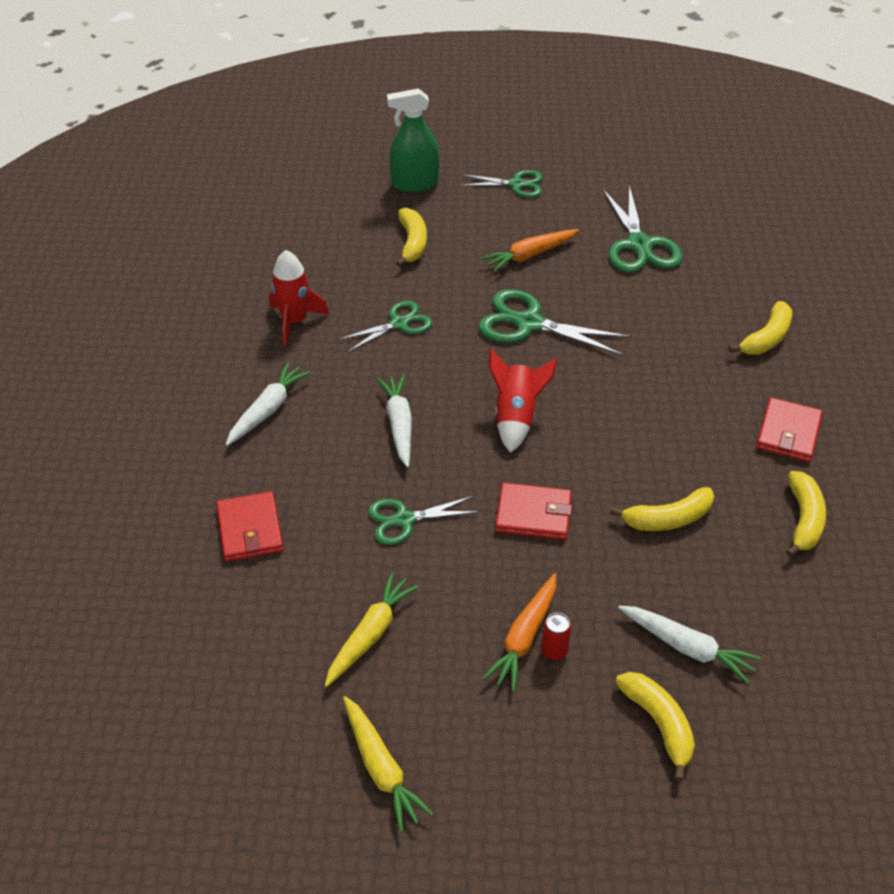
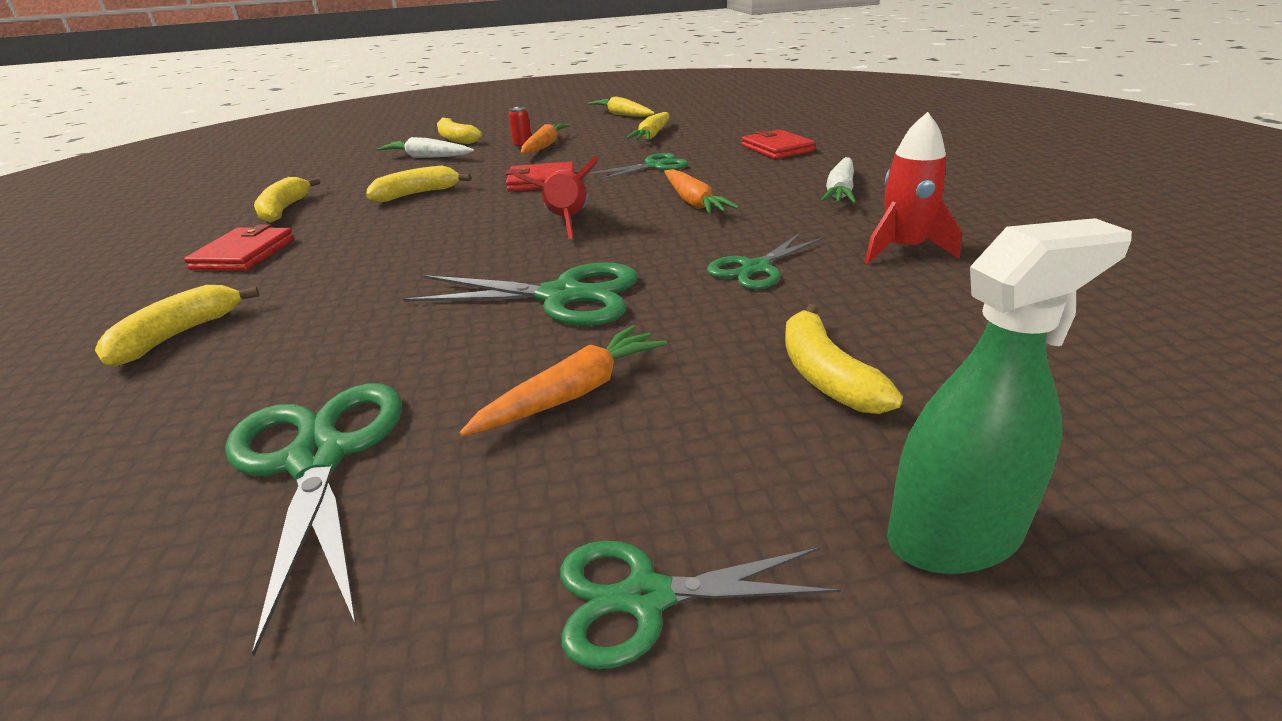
camera: 170 degrees right, 15 degrees down
white carrot [377,374,412,467] -> orange carrot [664,169,739,214]

